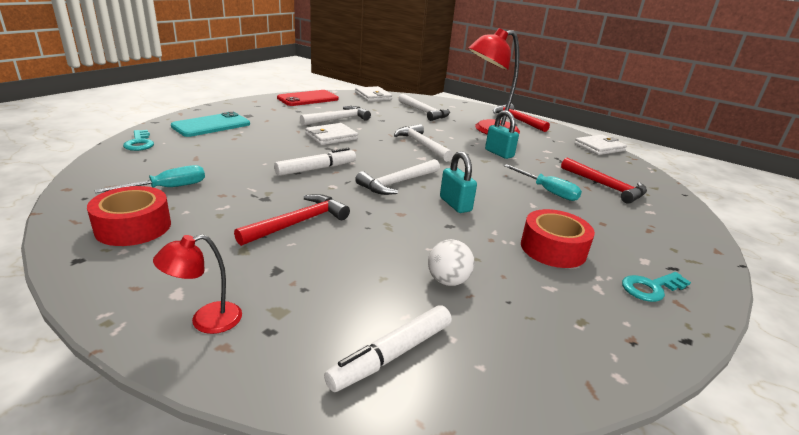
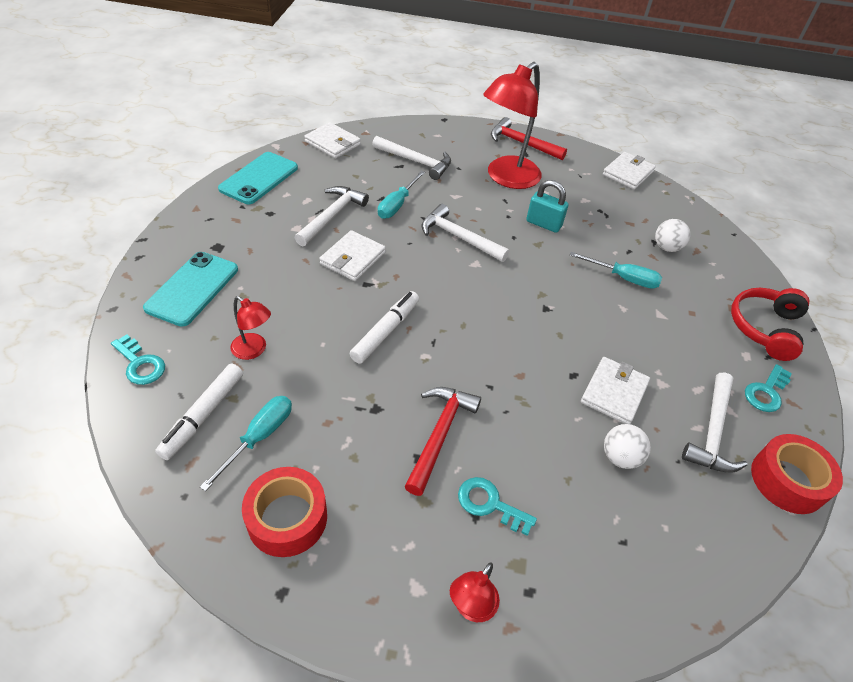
camera: 25 degrees left, 20 degrees up
red phone [277,90,339,106] -> turquoise phone [218,152,298,204]
white marker [324,305,452,392] -> white marker moved to [155,364,243,460]
white hammer [355,159,440,195] -> white hammer moved to [682,373,748,473]
turquoise padlock [440,151,477,213] -> none
red tape [521,209,595,268] -> red tape moved to [751,434,843,514]
red hammer [561,157,647,204] -> white ball [655,219,690,252]
none -> red lamp [230,296,271,360]
none -> turquoise screwdriver [378,171,425,219]
none -> turquoise key [458,477,537,536]
none -> white wallet [581,357,650,424]
none -> red headphones [731,288,809,361]

